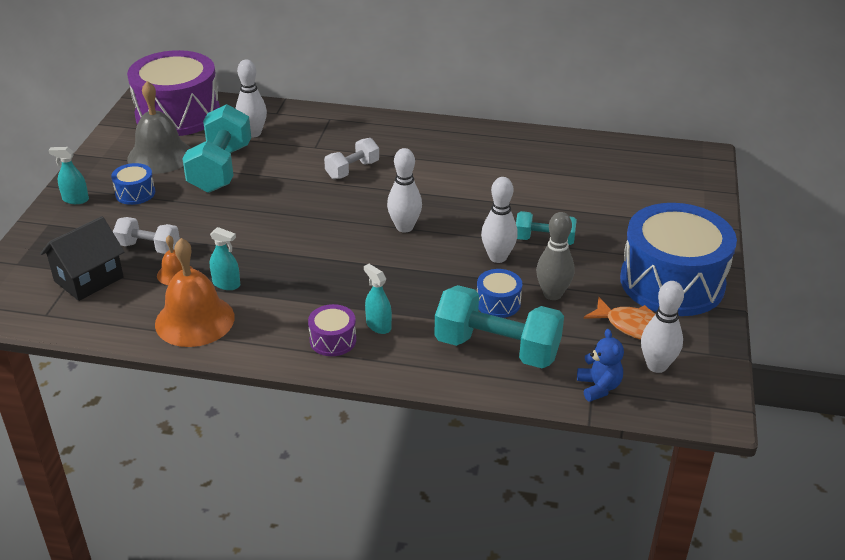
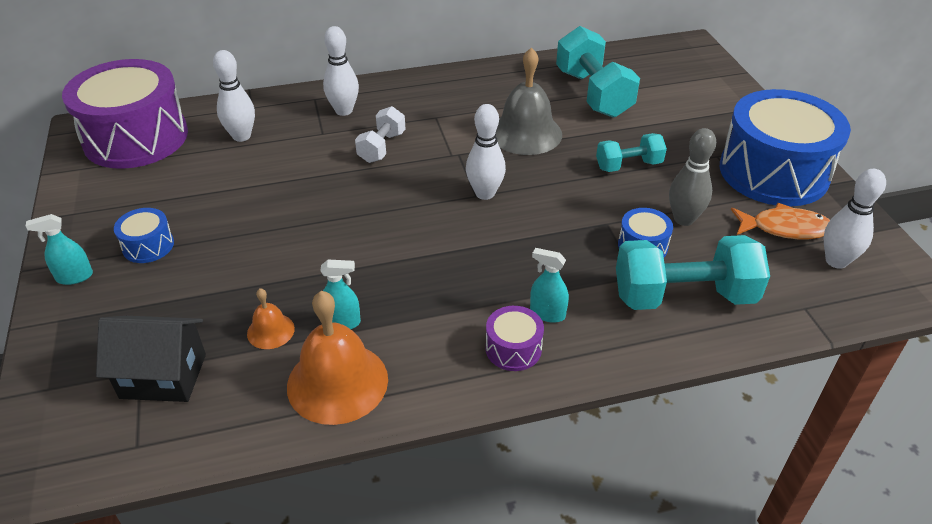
camera: 25 degrees left, 5 degrees up
black house [40,216,124,301] -> black house turned 75 degrees clockwise [96,316,206,402]
white dumbbell [113,217,180,254] -> none
grey bell [127,81,191,174] -> grey bell moved to [496,47,562,155]
turquoise dumbbell [182,104,251,193] -> turquoise dumbbell moved to [556,26,640,118]
white bowling pin [481,177,518,263] -> white bowling pin moved to [323,26,359,116]
blue teddy bear [577,329,624,402] -> none

